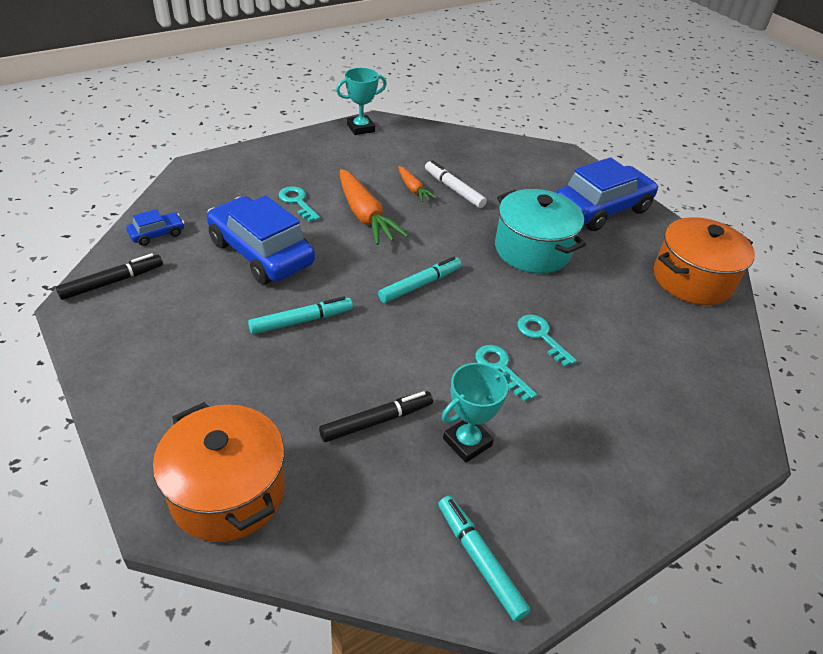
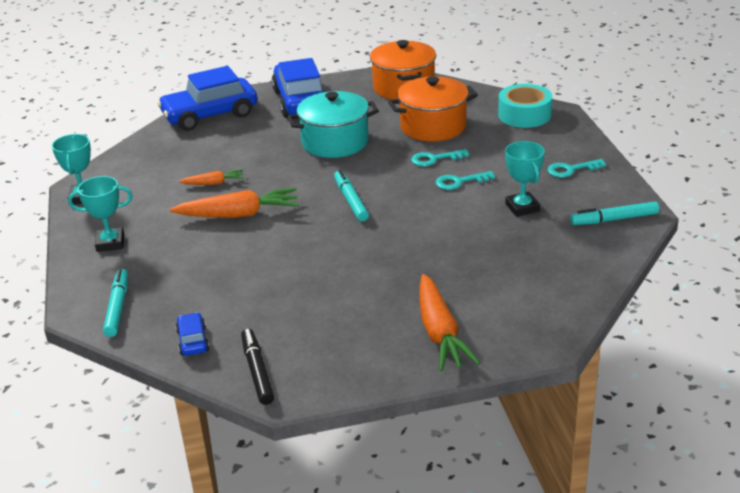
camera: 65 degrees left, 10 degrees down
orange pot [153,402,285,542] -> orange pot moved to [388,76,478,142]
blue car [207,195,315,284] -> blue car moved to [157,66,257,131]
turquoise marker [248,296,353,334] -> turquoise marker moved to [103,269,128,337]
turquoise key [279,186,320,222] -> turquoise key moved to [548,159,606,178]
black marker [319,391,433,442] -> none
white marker [425,160,487,208] -> none
none -> turquoise trophy [68,176,133,252]
none -> orange carrot [419,274,480,371]
none -> turquoise tape [498,84,552,128]

